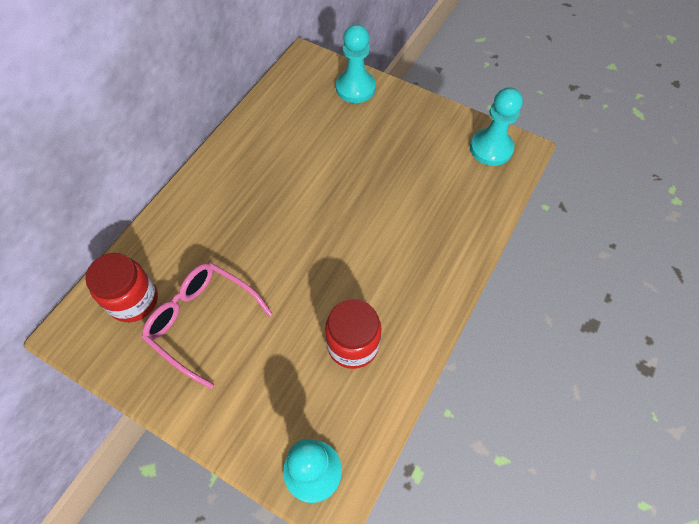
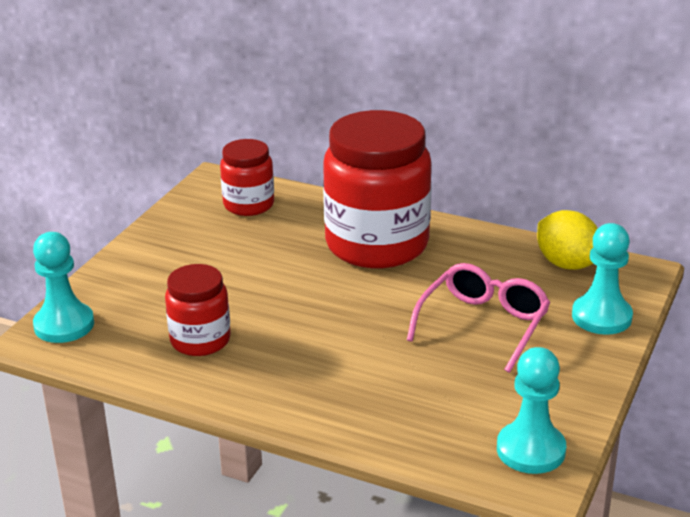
camera: 85 degrees right, 30 degrees down
pink glasses [142,263,273,389] -> pink glasses moved to [407,263,550,373]
none -> red jar [323,110,432,268]
none -> yellow lemon [537,210,598,270]

